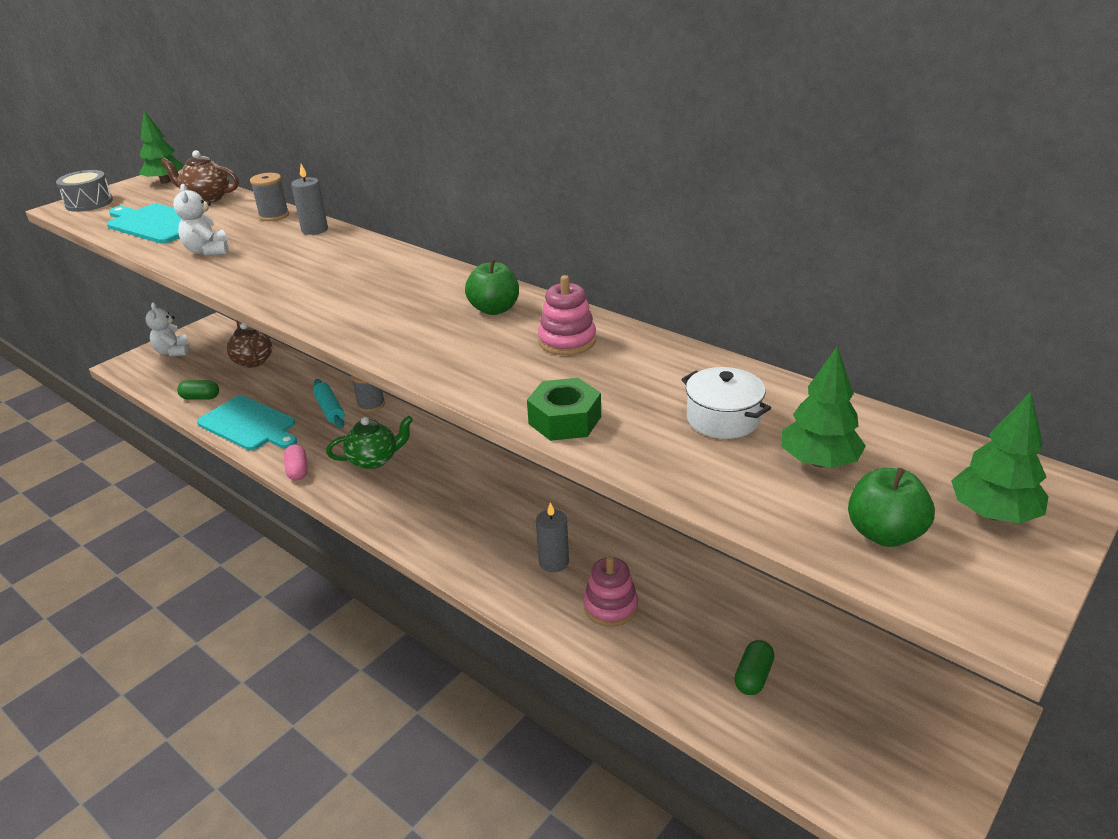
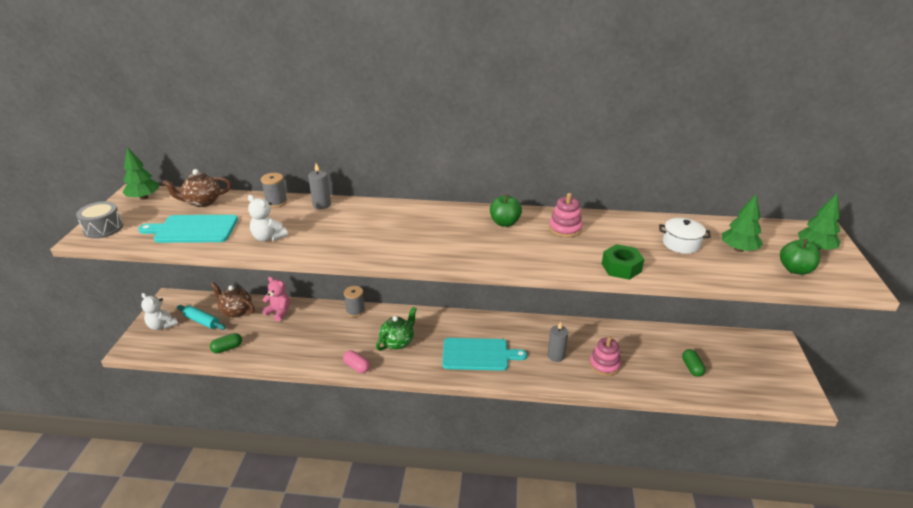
camera: 35 degrees left, 0 degrees up
turquoise cutting board [197,395,297,450] -> turquoise cutting board moved to [442,338,527,371]
turquoise rolling pin [313,379,345,428] -> turquoise rolling pin moved to [177,305,226,330]
none -> pink teddy bear [262,277,290,321]

